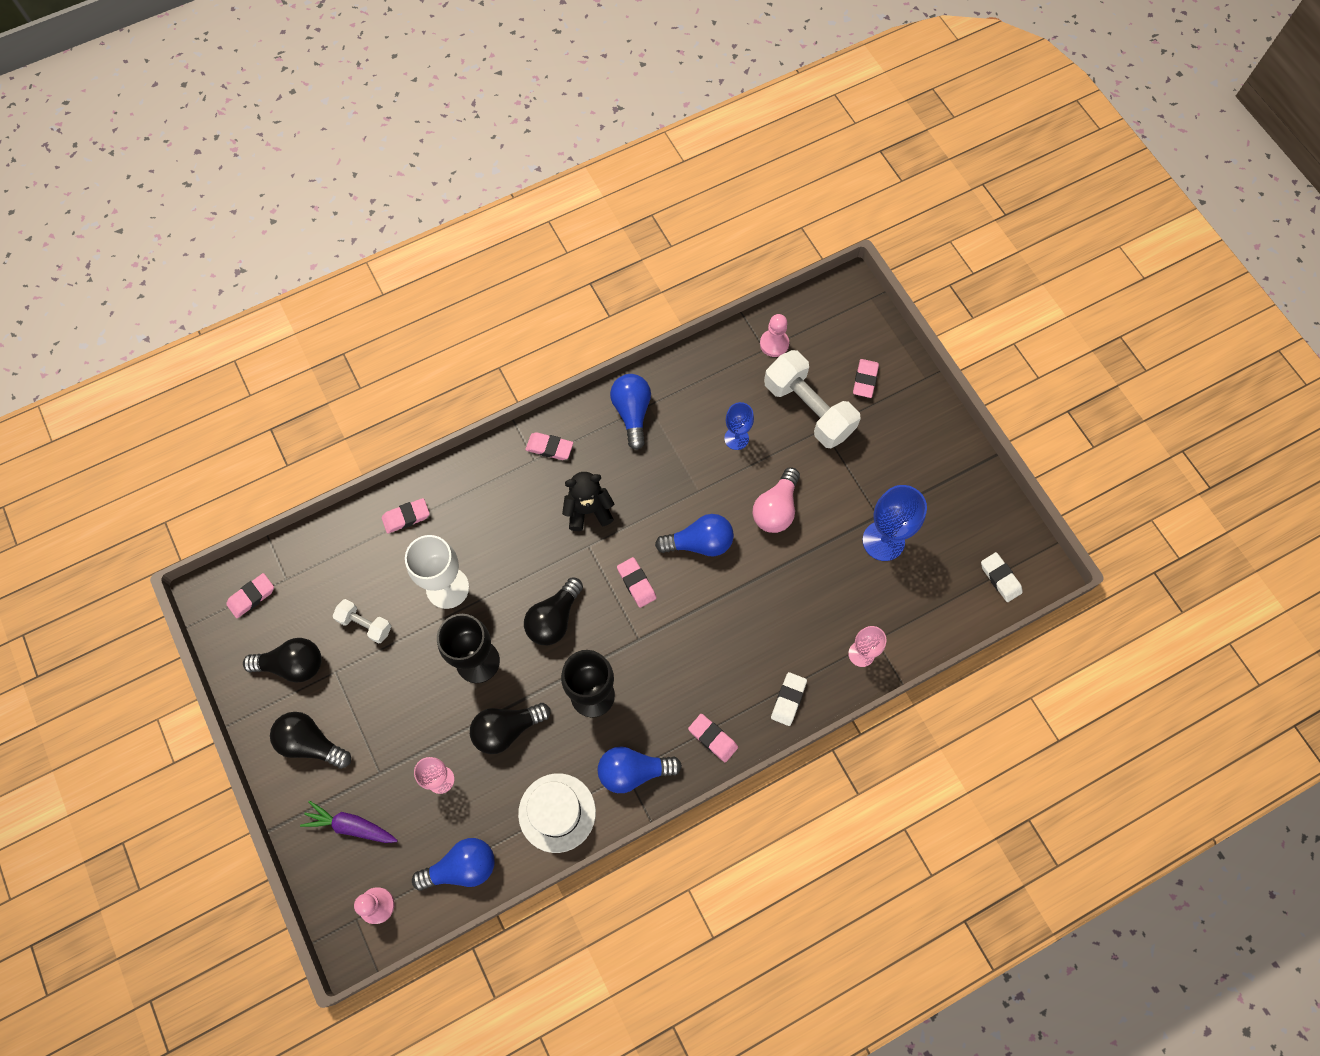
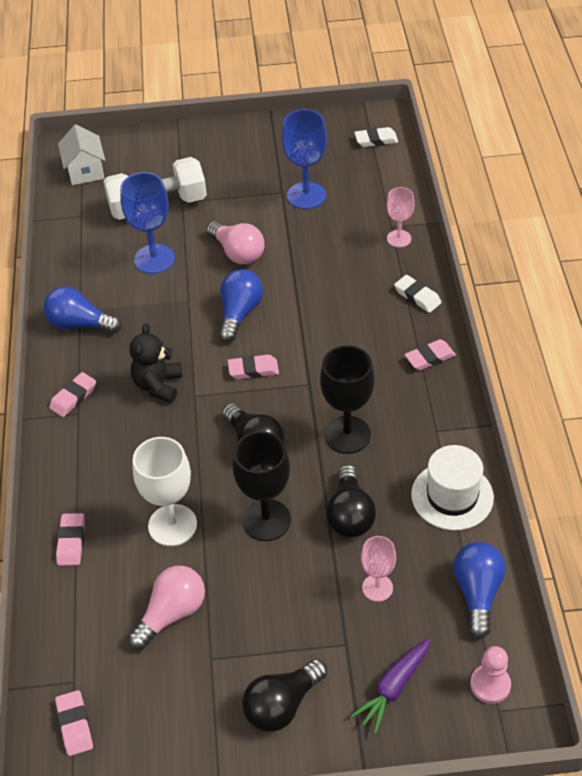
camera: 65 degrees left, 20 degrees down
black light bulb [243,638,322,683] -> none
white dumbbell [333,599,391,643] -> pink light bulb [128,566,205,650]
blue light bulb [598,746,682,793] -> none
blue goblet [724,402,754,450] -> blue goblet [120,172,175,274], size x1.66
pink pawn [760,314,789,357] -> none
pink eraser [853,359,879,398] -> none
none -> white house [58,125,105,185]

